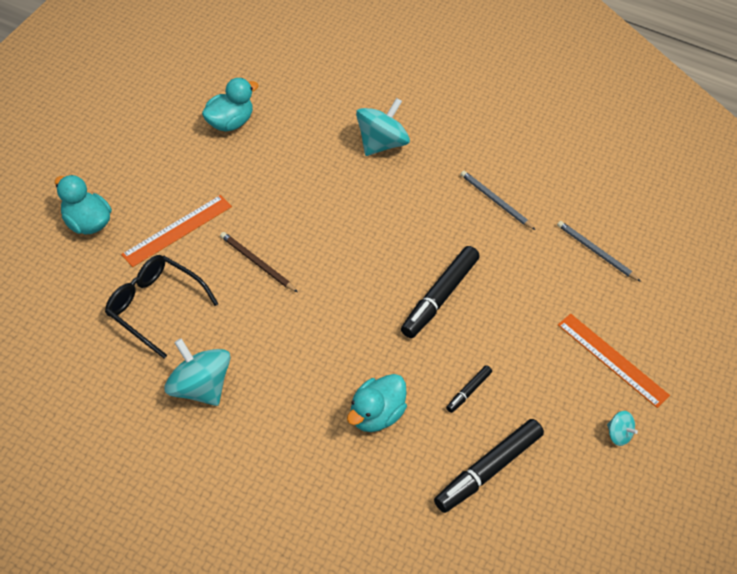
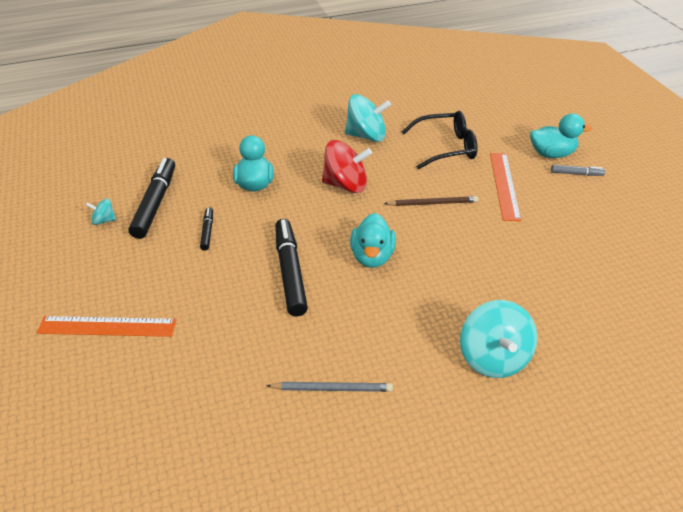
camera: 140 degrees right, 10 degrees down
turquoise duck [202,78,259,131] -> turquoise duck moved to [350,213,396,268]
grey pencil [557,221,641,282] -> none
turquoise spinning top [607,411,638,446] -> turquoise spinning top moved to [86,198,116,225]
none -> red spinning top [322,140,372,193]
none -> grey marker [551,165,605,176]

